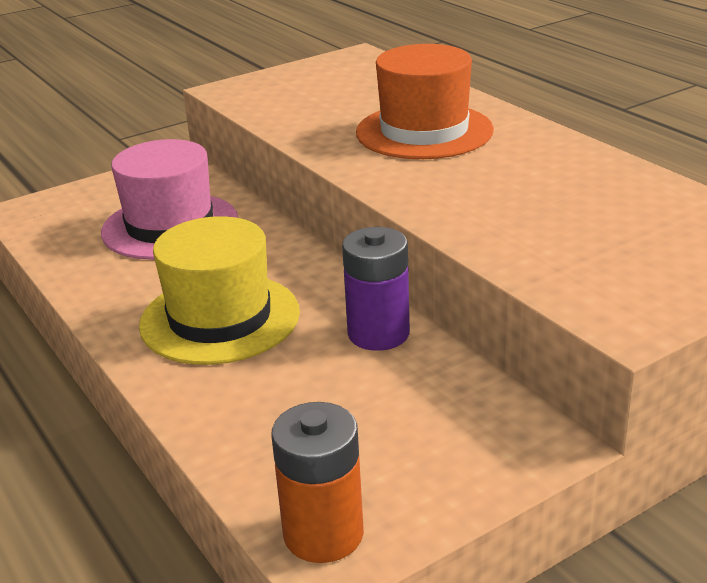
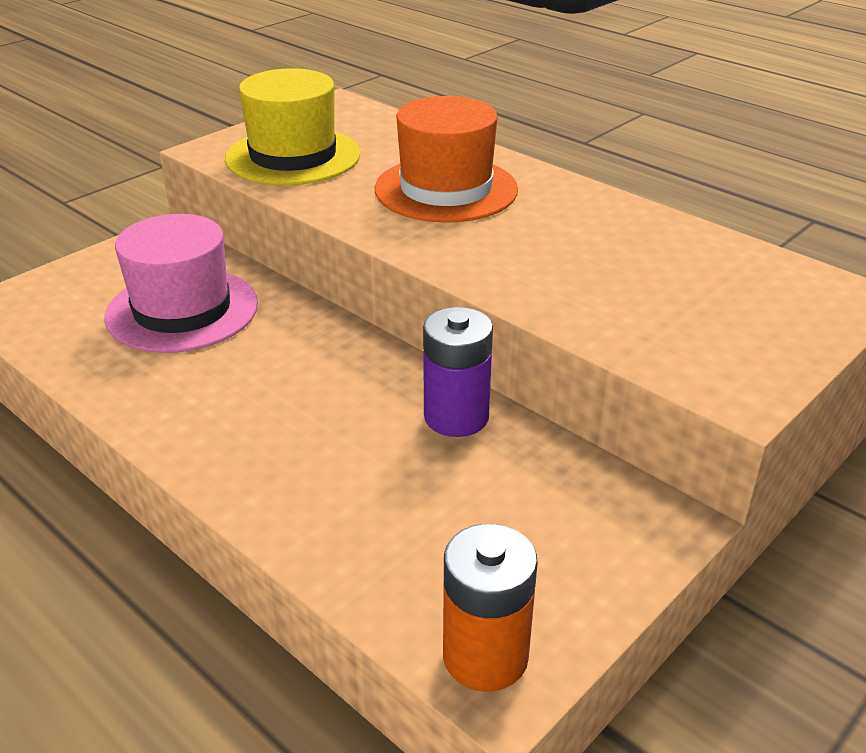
camera: 15 degrees left, 5 degrees up
yellow hat [139,216,300,365] -> yellow hat moved to [225,68,361,185]

